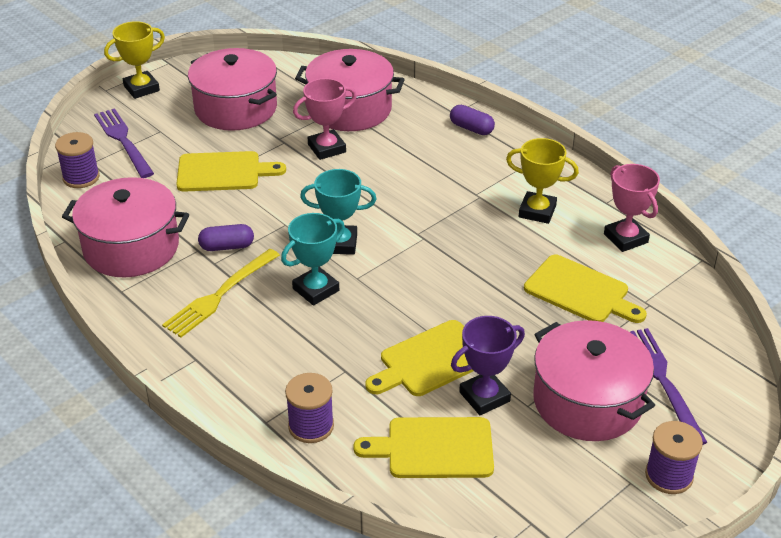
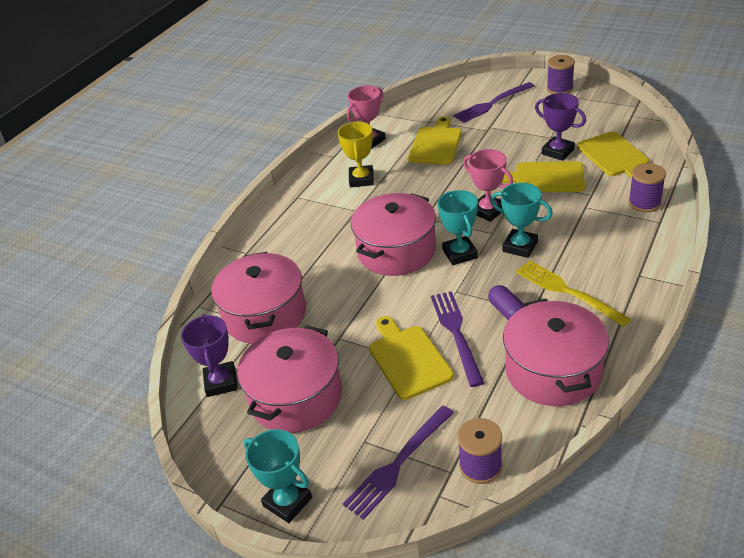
camera: 105 degrees left, 0 degrees up
yellow trophy [104,21,165,99] -> turquoise trophy [244,429,312,523]
yellow fork [162,249,280,337] -> yellow fork turned 150 degrees counterclockwise [516,261,631,327]
pink trophy [293,78,357,160] -> pink trophy moved to [463,149,513,222]
yellow cutting board [365,320,473,396] -> yellow cutting board turned 150 degrees clockwise [502,161,585,192]
purple capsule [450,105,495,135] -> none
pink pot [533,320,655,441] -> pink pot moved to [351,193,436,276]
none -> purple trophy [181,314,238,397]
none -> purple fork [431,291,484,387]

